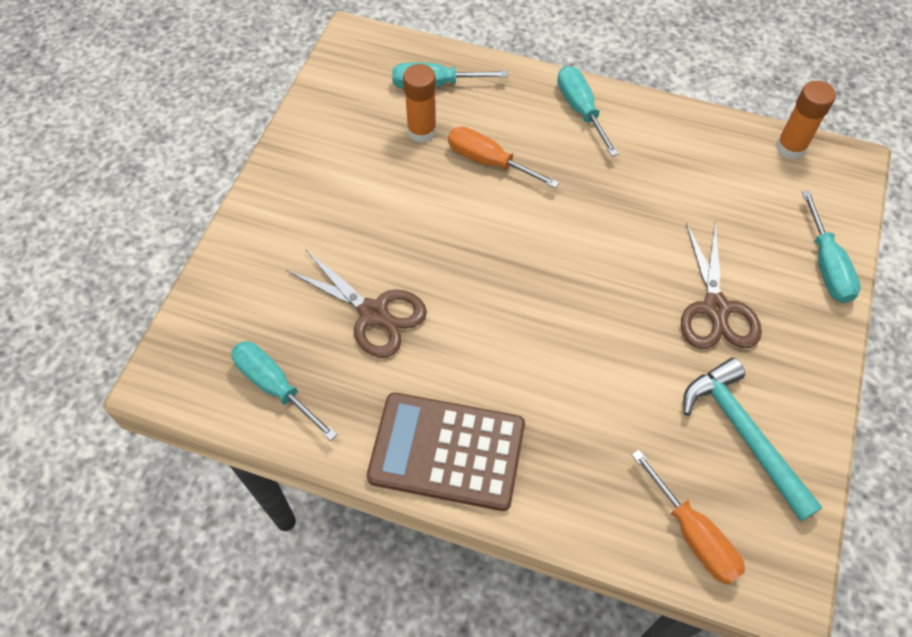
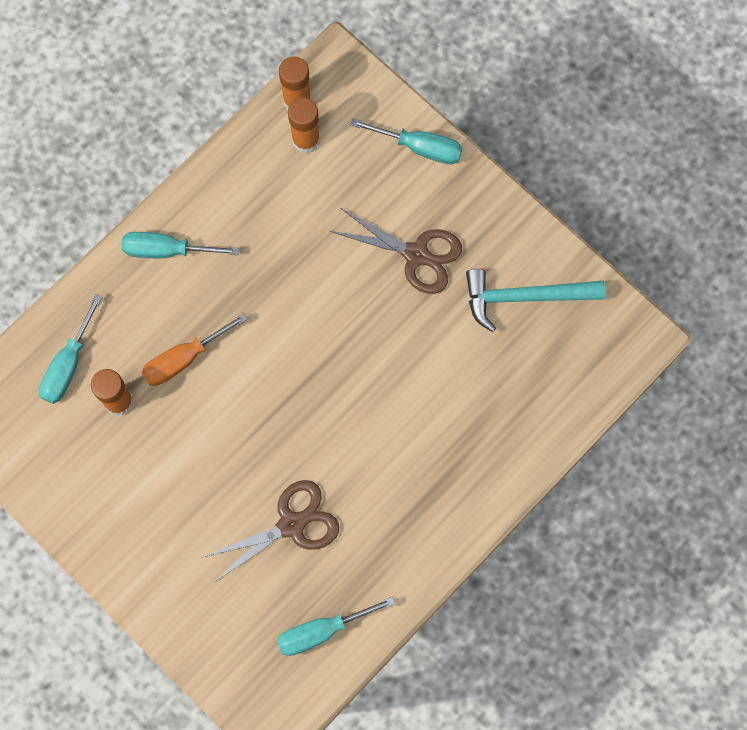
camera: 65 degrees left, 15 degrees up
brown calculator [367,392,525,511] -> none
orange screwdriver [632,450,745,585] -> none
none -> orange glue stick [288,97,320,153]

